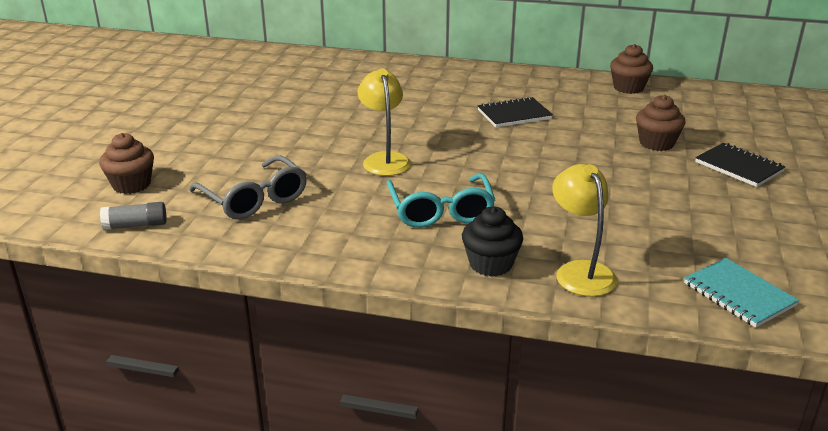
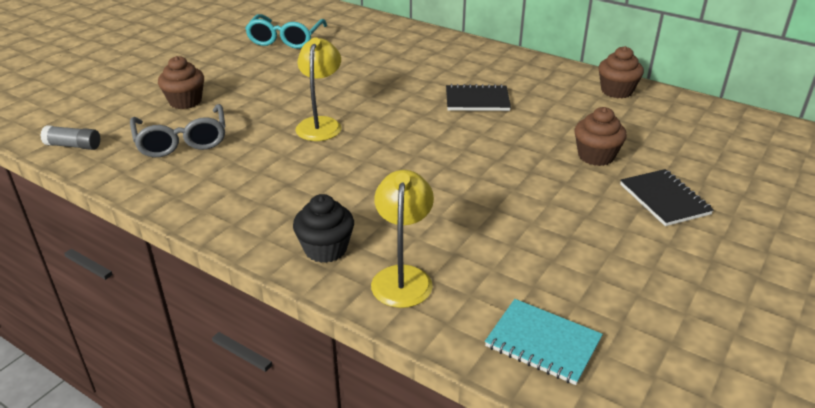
camera: 20 degrees right, 5 degrees up
brown cupcake [99,133,154,194] -> brown cupcake moved to [158,56,204,109]
turquoise glasses [387,173,495,228] -> turquoise glasses moved to [245,14,327,49]
turquoise notebook [684,258,799,328] -> turquoise notebook turned 45 degrees counterclockwise [485,299,603,385]

